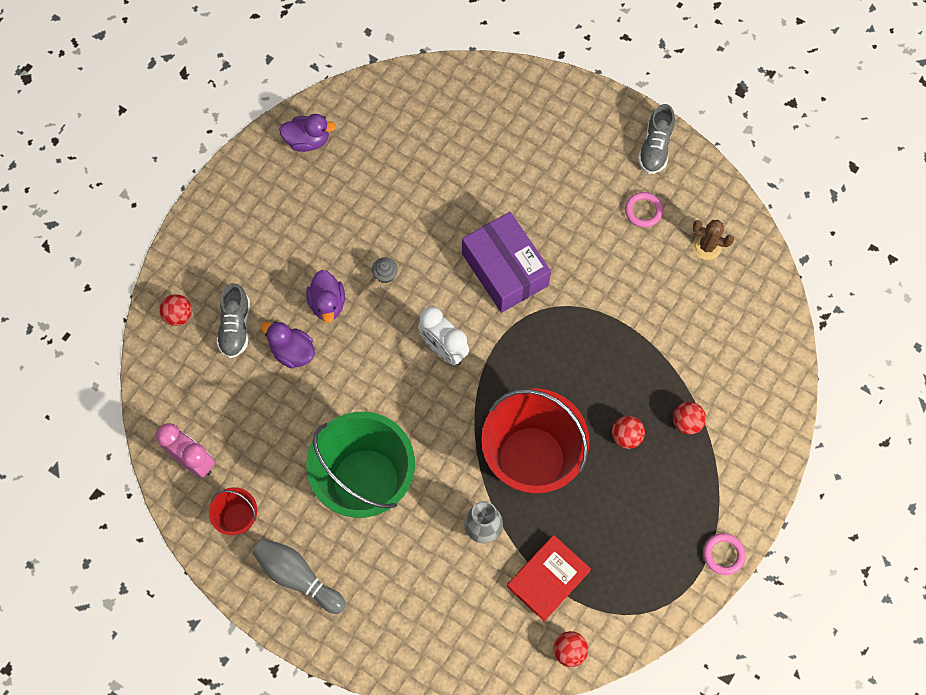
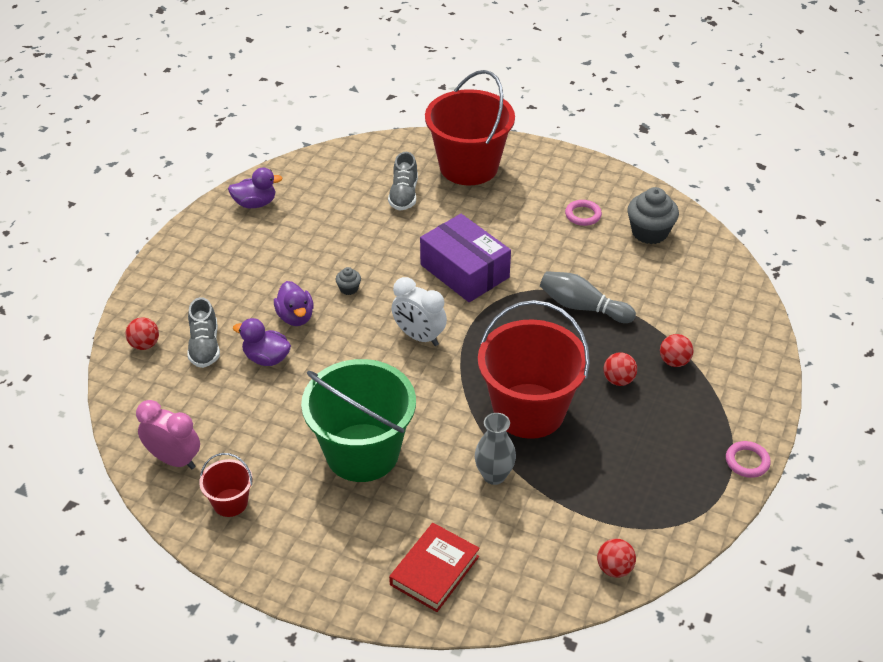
camera: 10 degrees left, 25 degrees down
grey bowling pin [252,538,346,614] -> grey bowling pin moved to [540,271,636,323]
red book [507,535,591,622] -> red book moved to [389,523,480,612]
grey shoe [638,104,675,174] -> grey shoe moved to [388,152,418,211]
brown cactus [692,220,734,260] -> grey cupcake [627,187,679,244]
none -> red bucket [425,70,515,185]

